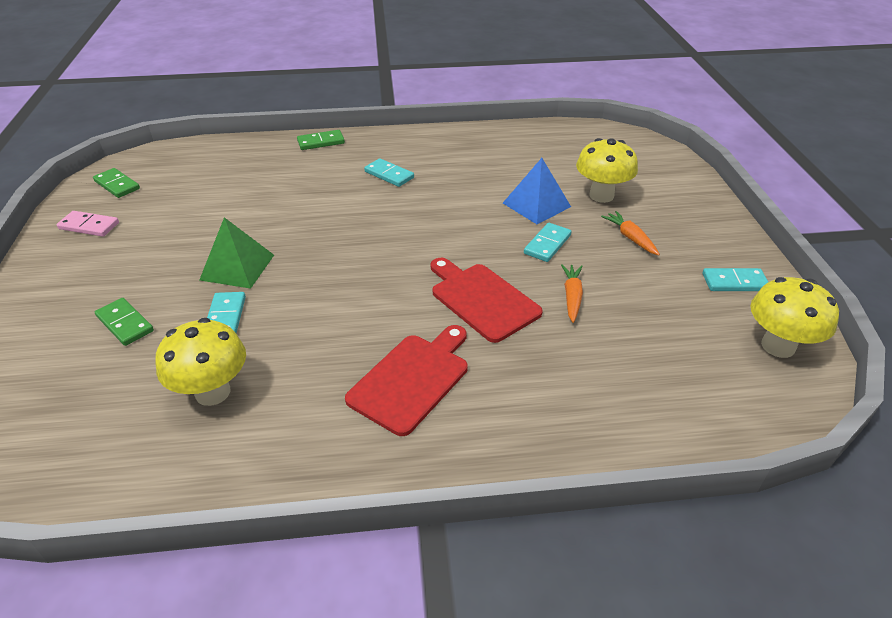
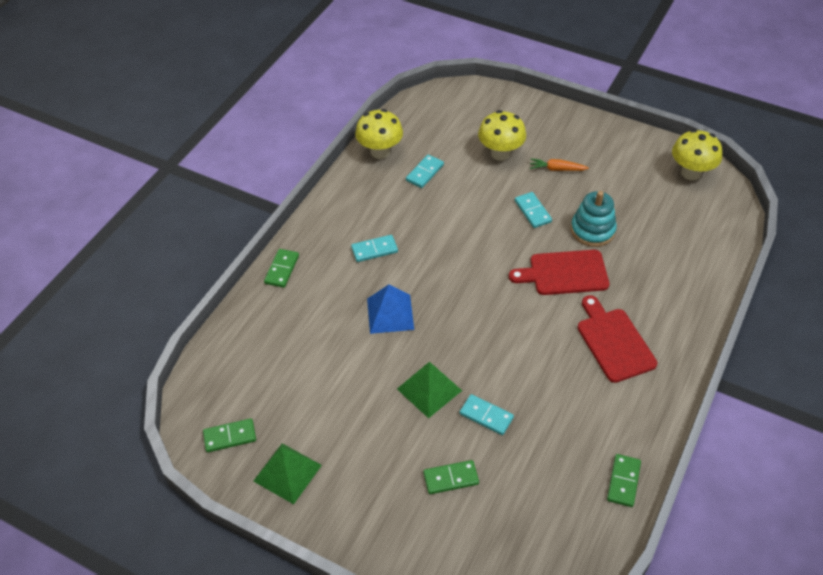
camera: 55 degrees left, 10 degrees up
pink domino [57,211,119,237] -> green pyramid [253,443,322,504]
yellow mushroom [155,318,246,406] -> yellow mushroom moved to [355,109,403,159]
blue pyramid [503,158,571,224] -> blue pyramid moved to [367,285,414,334]
orange carrot [561,264,583,323] -> turquoise stacking toy [571,191,617,247]
turquoise domino [703,268,768,291] -> turquoise domino moved to [406,155,444,188]
none -> green domino [607,454,641,507]

